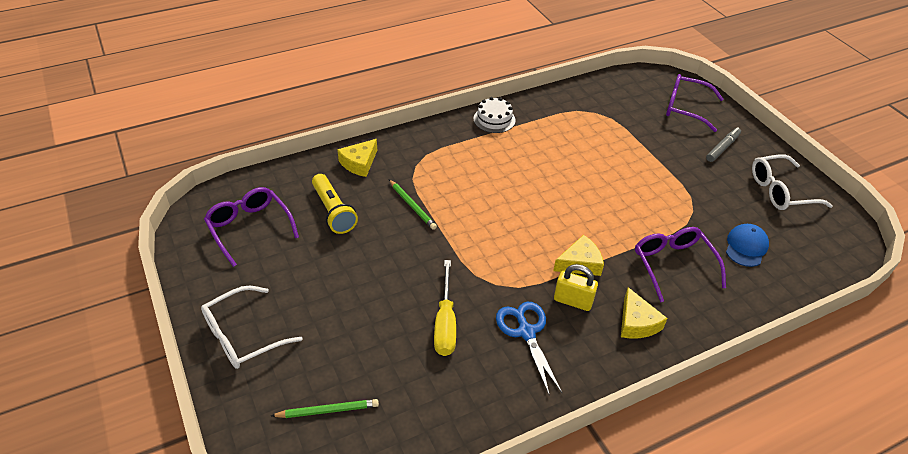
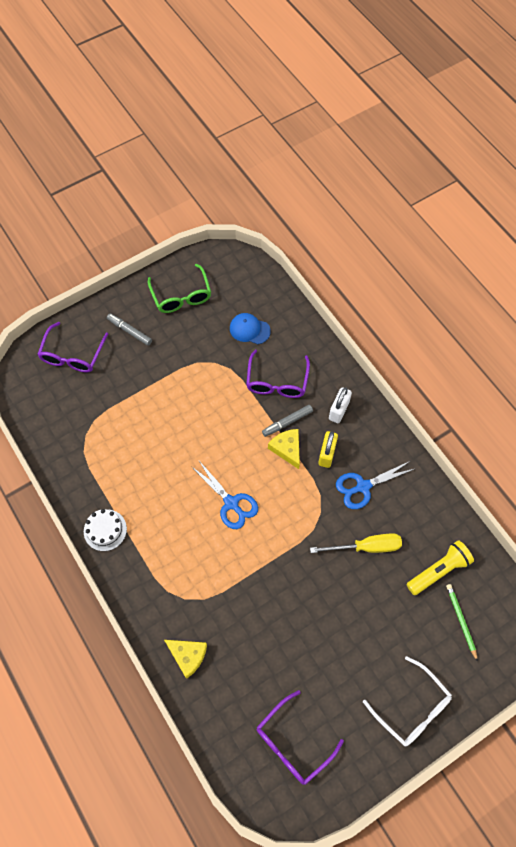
camera: 95 degrees left, 20 degrees up
yellow flashlight [312,174,358,234] -> yellow flashlight moved to [407,540,474,595]
green pencil [389,179,437,230] -> none
yellow cheese [621,287,668,339] -> white padlock [329,387,352,423]
purple glasses [635,227,726,302] -> purple glasses turned 60 degrees counterclockwise [246,350,310,398]
white glasses [752,154,833,210] -> green glasses [148,264,211,313]
none -> blue scissors [191,461,258,529]
none -> grey marker [262,405,313,437]

